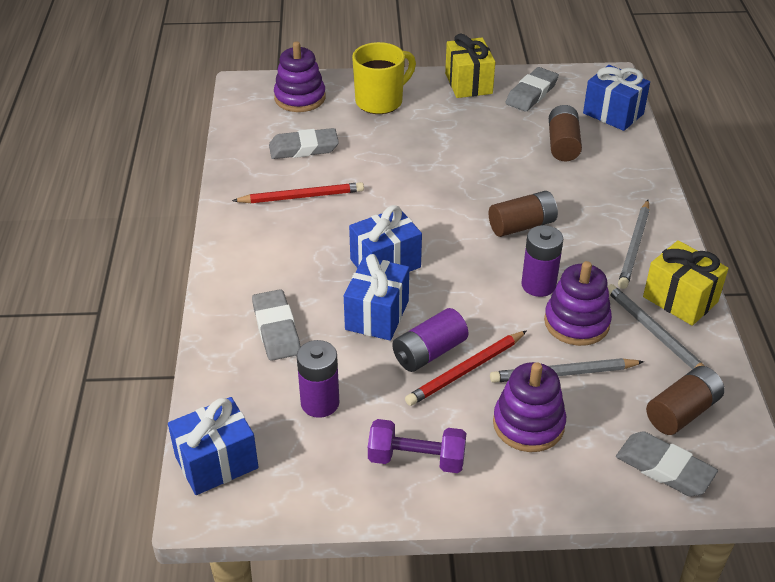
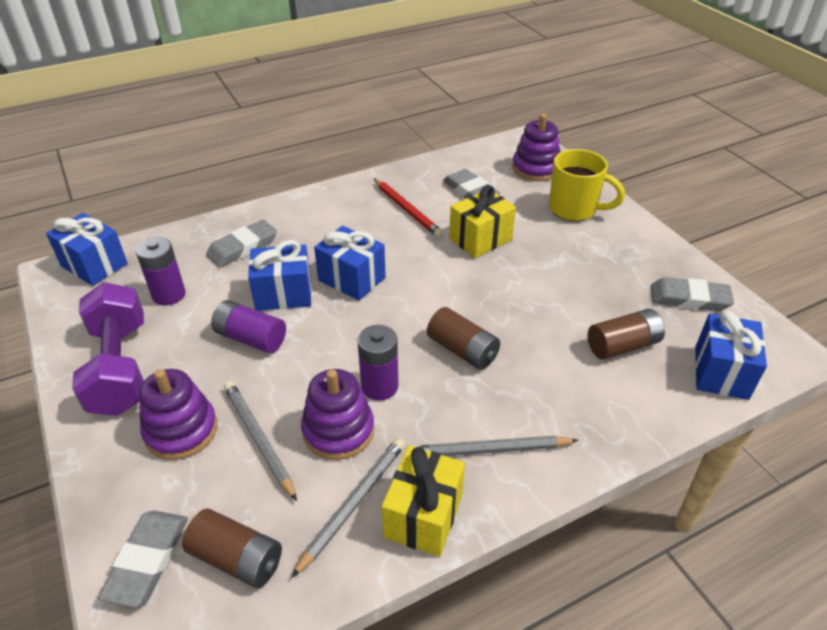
camera: 65 degrees right, 0 degrees up
purple dumbbell [368,419,466,473] -> purple dumbbell [72,282,144,416], size x1.60
red pencil [405,331,527,406] -> none
yellow gift [445,34,495,98] -> yellow gift moved to [449,185,516,258]

